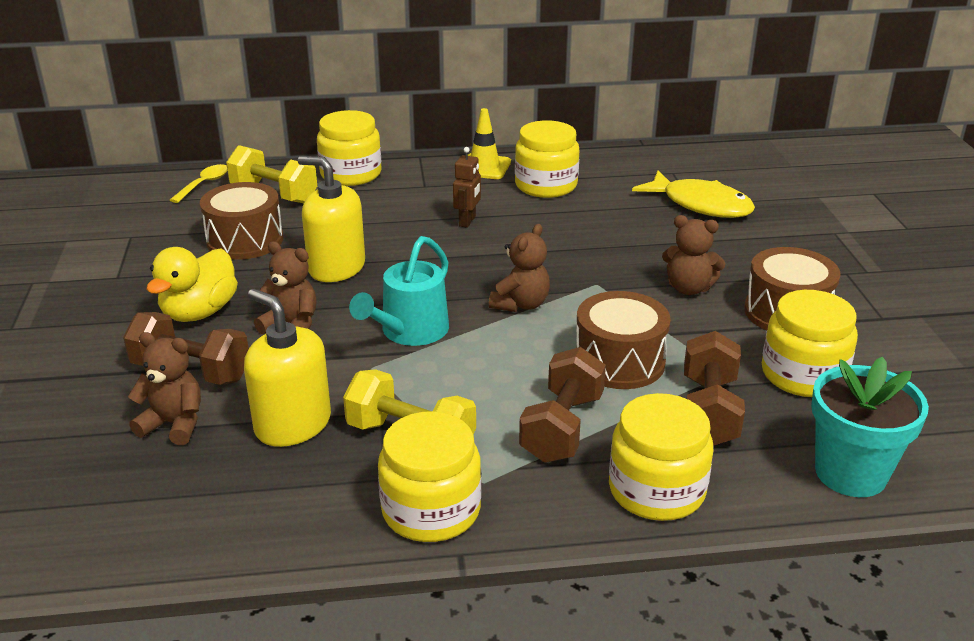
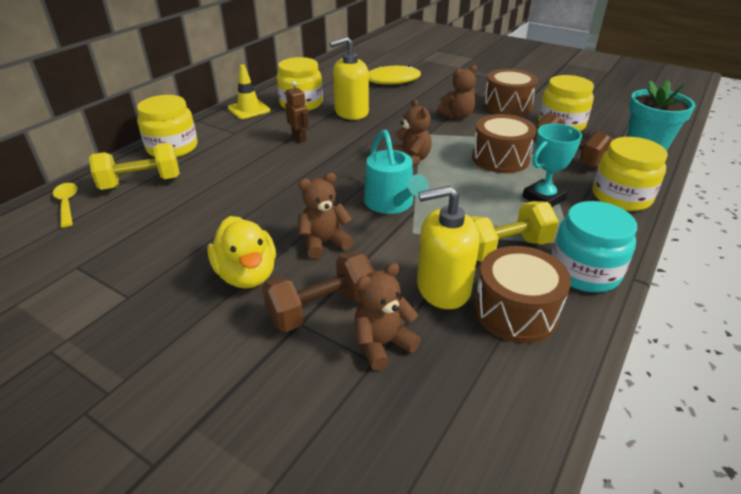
camera: 50 degrees left, 5 degrees up
brown drum [200,182,283,260] -> brown drum moved to [474,246,571,343]
yellow soap dispenser [298,156,365,282] -> yellow soap dispenser moved to [329,37,369,120]
yellow jar [378,411,481,542] -> turquoise jar [551,201,637,292]
brown dumbbell [519,347,606,463] -> turquoise trophy [522,123,582,207]

